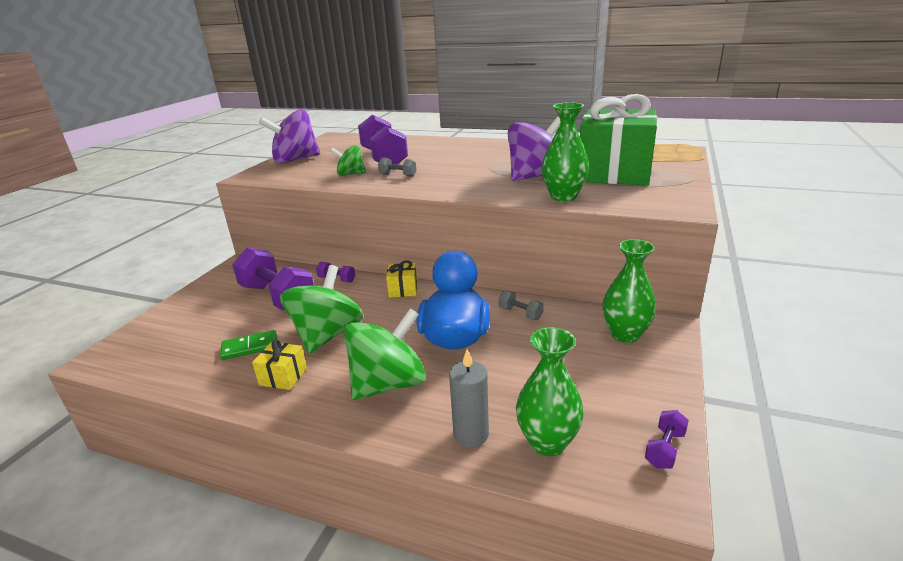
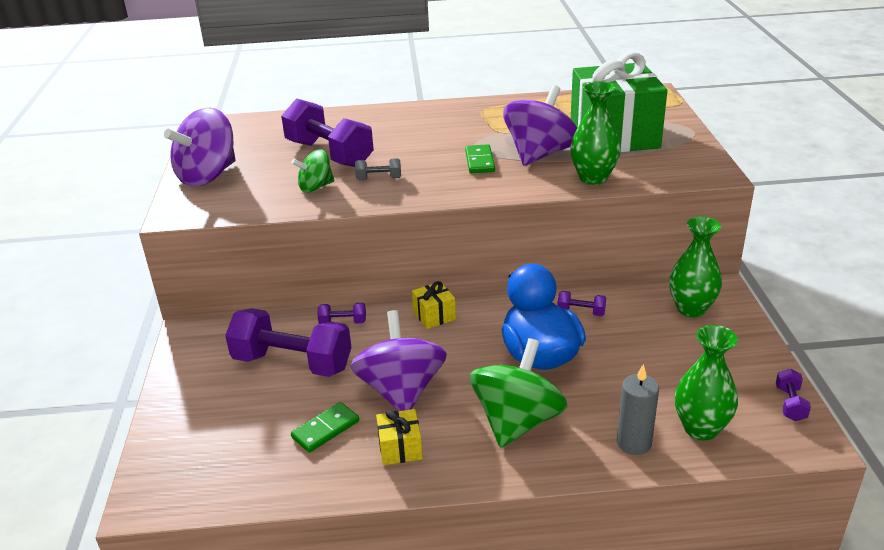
camera: 25 degrees left, 5 degrees up
green spinning top [280,265,363,354] -> purple spinning top [350,310,447,411]
grey dumbbell [499,291,544,320] -> purple dumbbell [557,291,606,316]
none -> green domino [465,144,495,173]

